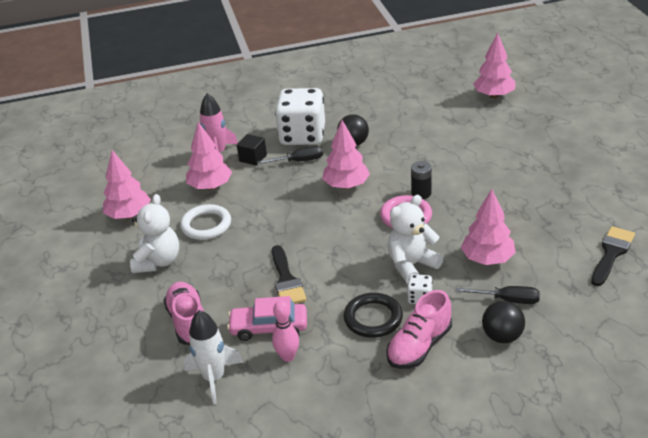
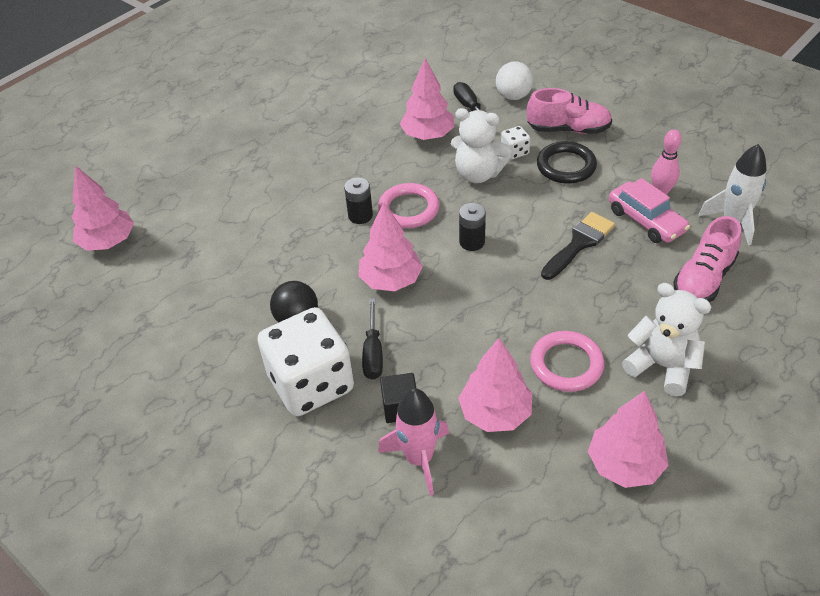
camera: 125 degrees left, 10 degrees up
white teddy bear [130,194,179,273] -> white teddy bear turned 60 degrees clockwise [622,283,712,396]
white ring [180,204,231,240] -> pink ring [530,331,604,392]
black screwdriver [257,146,323,164] -> black screwdriver turned 135 degrees counterclockwise [362,298,383,380]
black ball [482,301,525,343] -> white ball [496,61,533,100]
black brush [591,226,635,286] -> none
none -> black battery [459,203,486,251]

